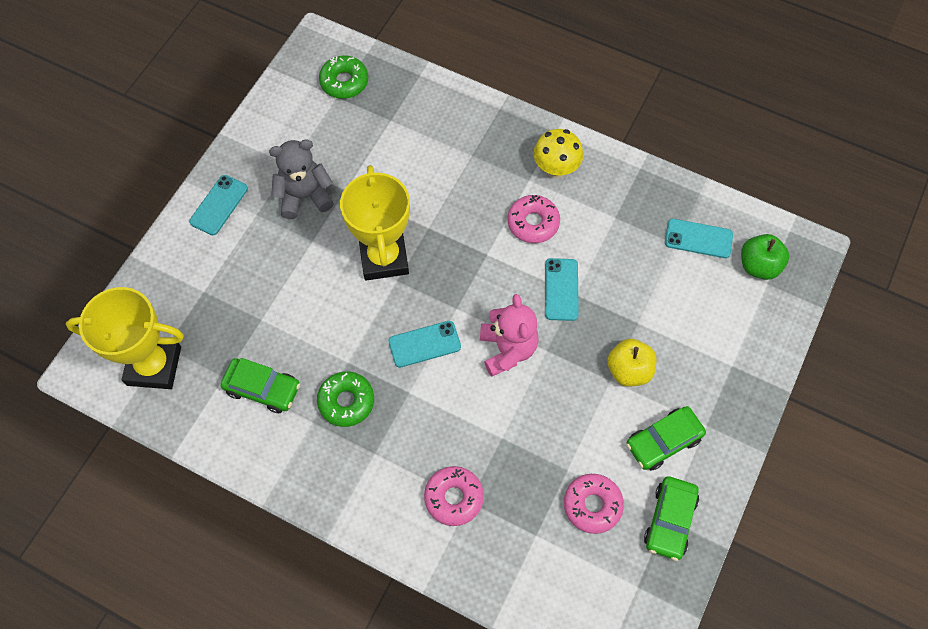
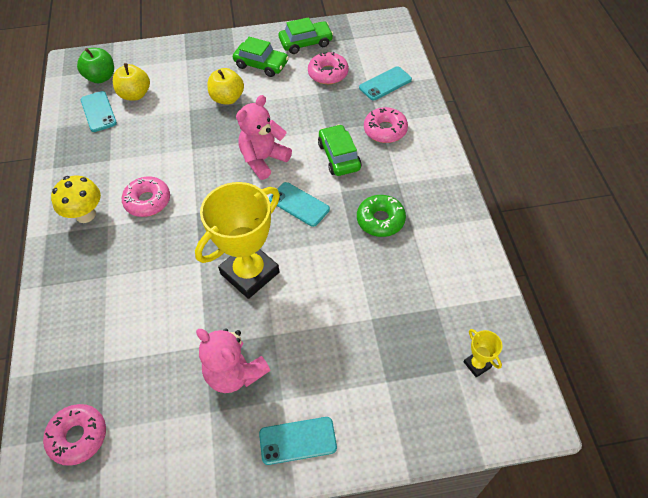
camera: 125 degrees left, 10 degrees down
yellow trophy [66,287,184,389] -> yellow trophy [464,329,503,378], size x0.42
green car [220,358,300,413] -> green car moved to [318,124,362,176]
grey teddy bear [269,140,334,219] -> pink teddy bear [196,328,270,393]
green donut [319,56,368,99] -> pink donut [43,404,106,466]
turquoise phone [545,258,579,321] -> turquoise phone moved to [359,66,412,100]
none -> yellow apple [113,63,150,101]

